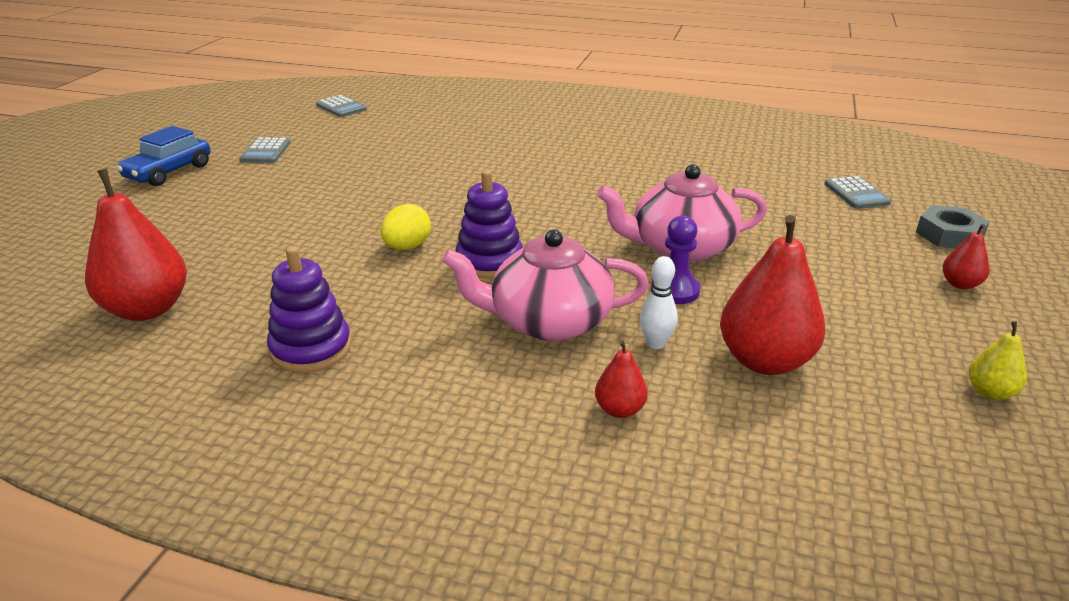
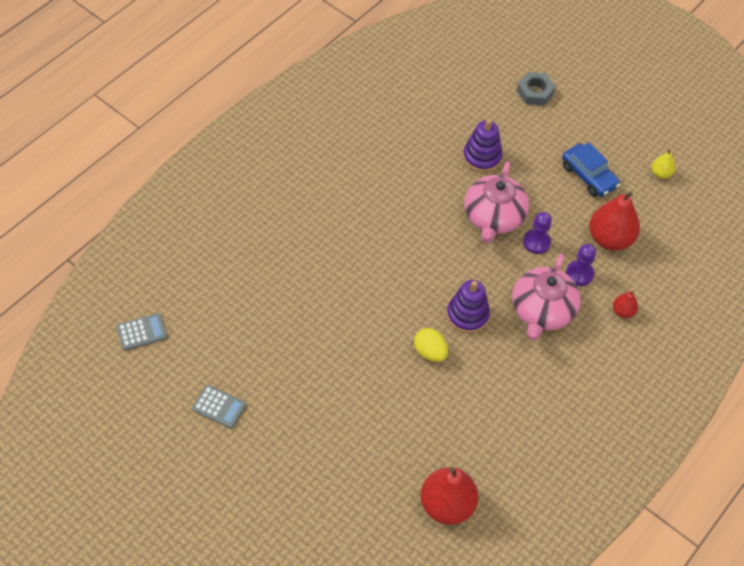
camera: 70 degrees left, 25 degrees up
blue car [116,126,210,186] -> blue car moved to [562,143,620,197]
purple stacking toy [267,246,351,373] -> purple stacking toy moved to [463,119,503,172]
white bowling pin [640,256,677,349] -> purple pawn [566,244,596,286]
grey calculator [824,176,892,209] -> none
red pear [942,224,989,289] -> none

